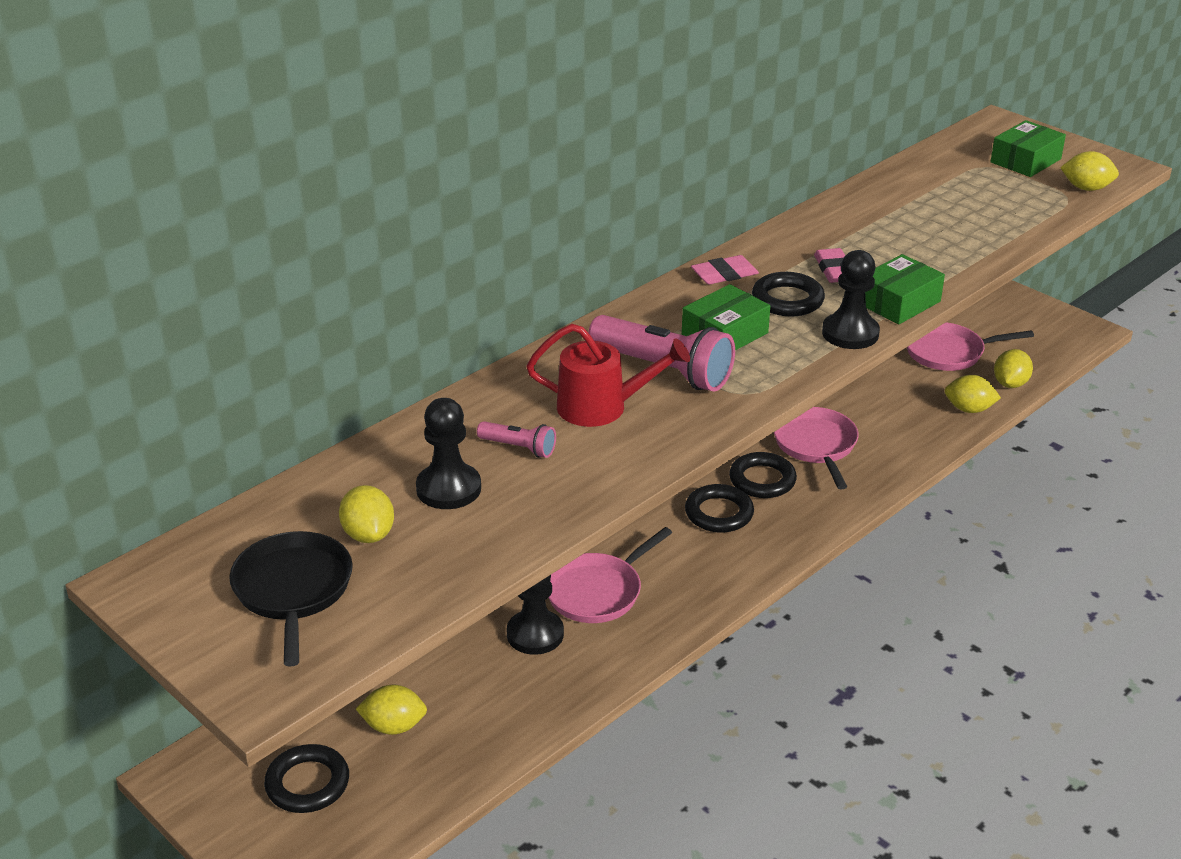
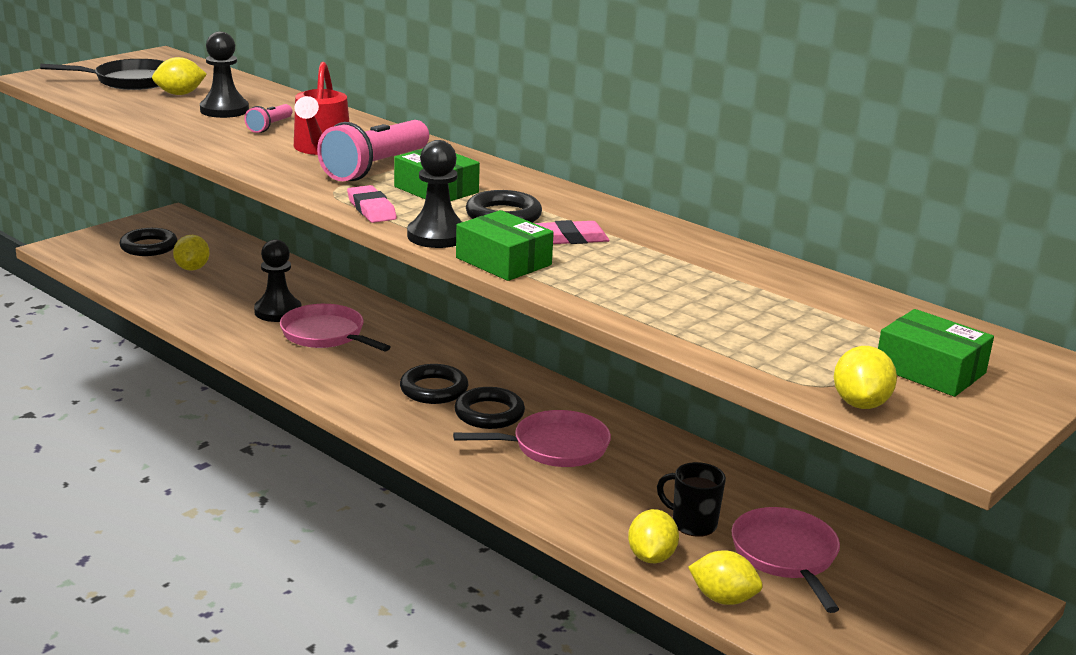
camera: 85 degrees right, 10 degrees down
pink eraser [691,255,759,284] -> pink eraser moved to [347,185,397,223]
none -> black mug [657,462,726,537]

